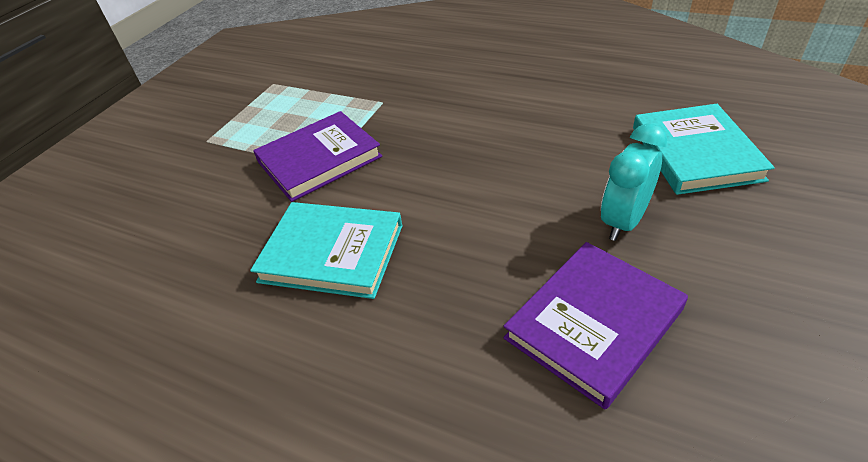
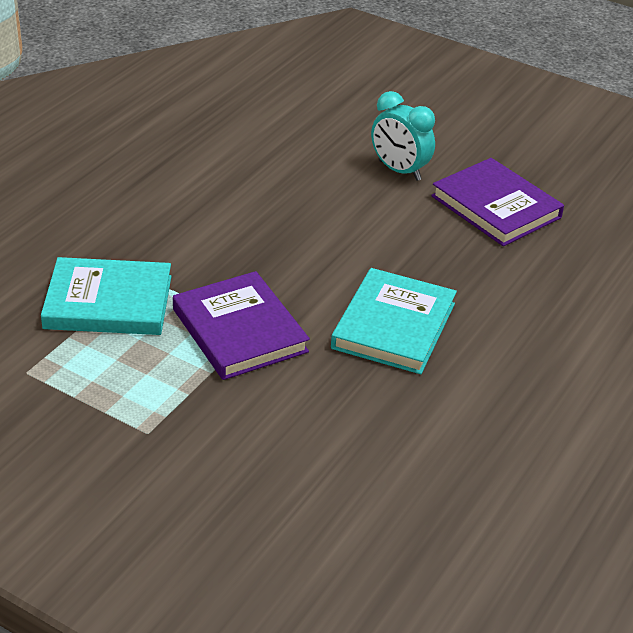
camera: 90 degrees left, 5 degrees down
turquoise book [633,104,775,195] -> turquoise book moved to [41,257,171,335]

